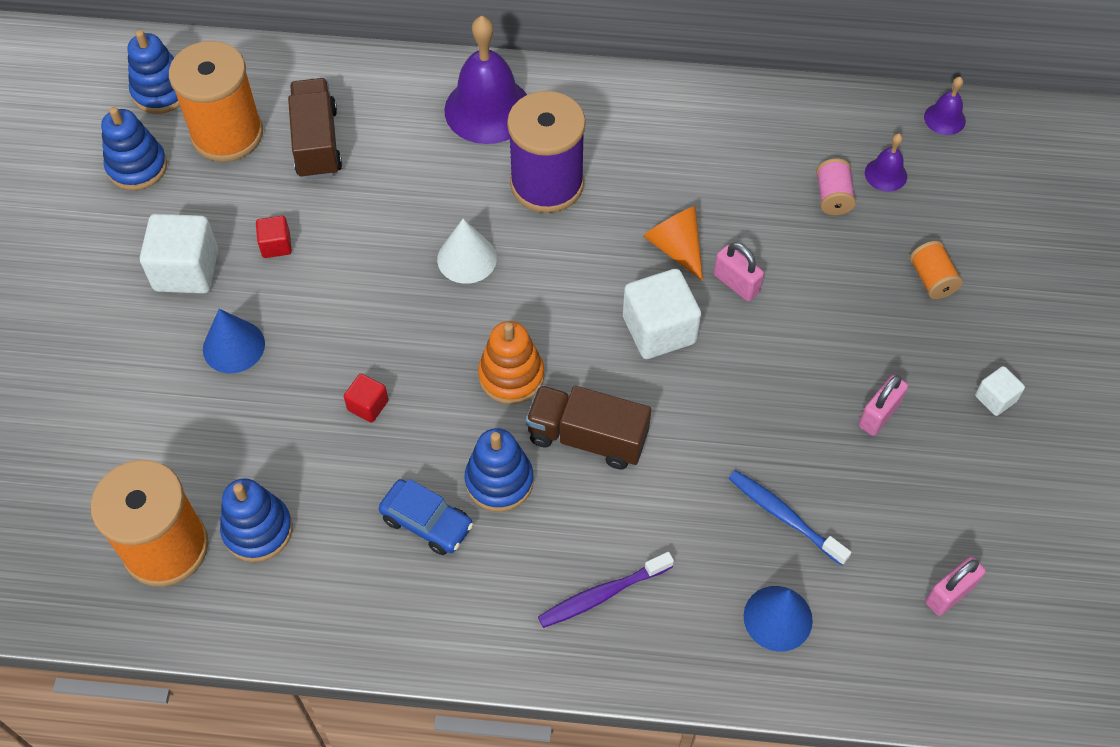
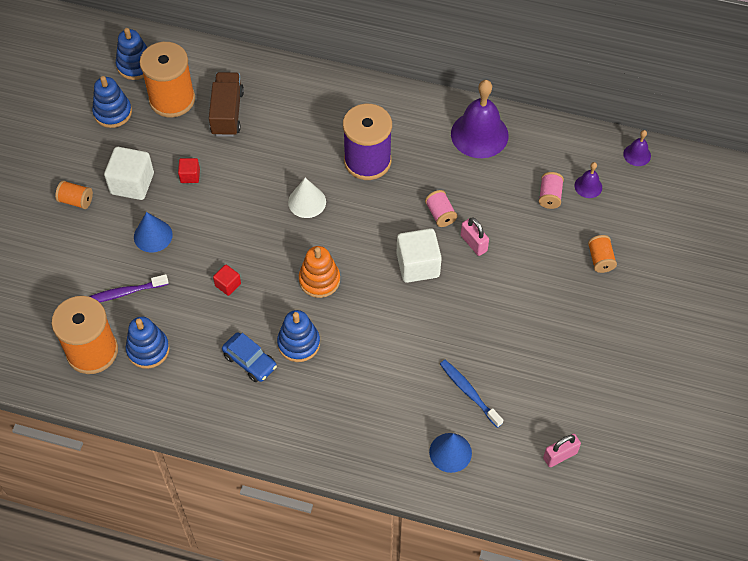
camera: 10 degrees right, 0 degrees up
purple bell [444,16,527,144] -> purple bell moved to [451,80,509,158]
brown truck [526,385,651,469] -> none
purple toothbrush [538,552,674,628] -> purple toothbrush moved to [89,274,169,302]
orange cone [643,206,703,281] -> pink spool [425,190,457,227]
pink padlock [859,375,908,436] -> none
white cube [975,366,1025,416] -> none
none -> orange spool [55,180,93,209]

